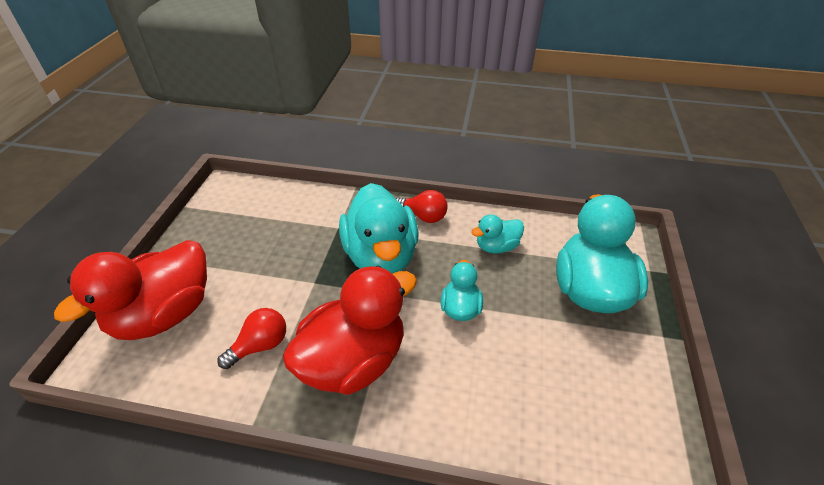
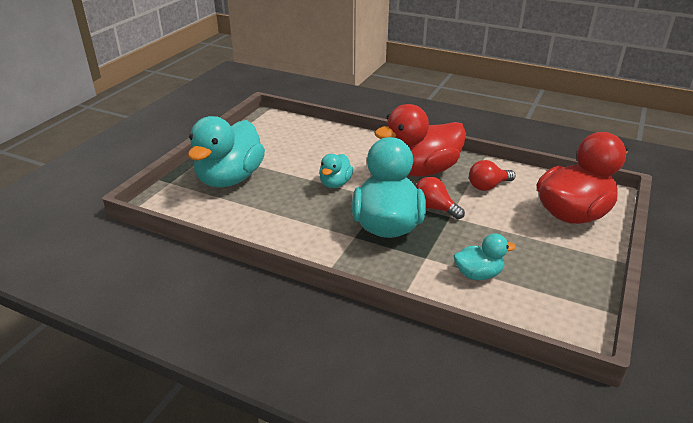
camera: 165 degrees left, 10 degrees down
red light bulb [396,190,448,223] -> red light bulb moved to [415,177,465,219]
turquoise duck [471,214,524,254] -> turquoise duck moved to [453,233,516,280]

